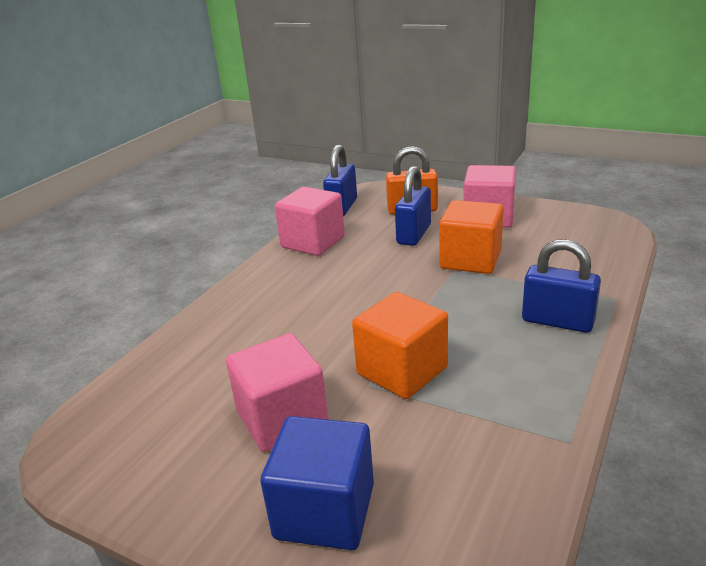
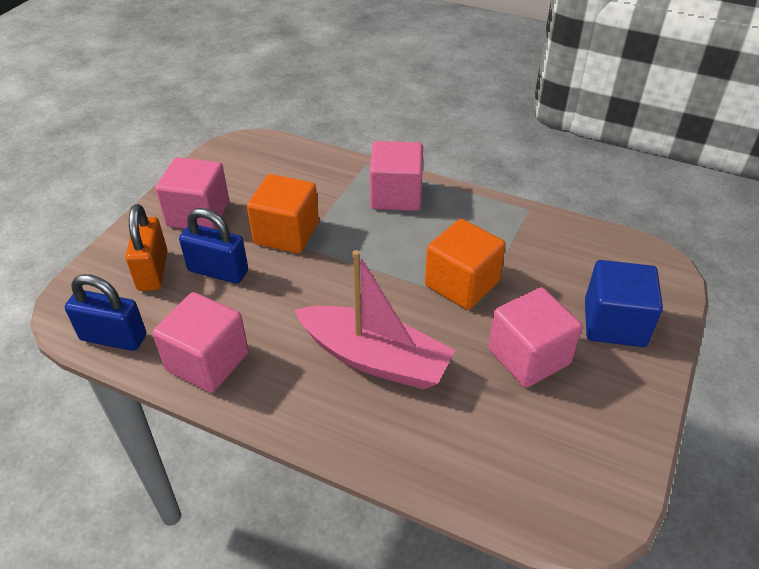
camera: 95 degrees left, 15 degrees up
blue padlock [522,239,601,333] -> pink cube [370,141,423,211]
none -> pink boat [294,250,455,390]

